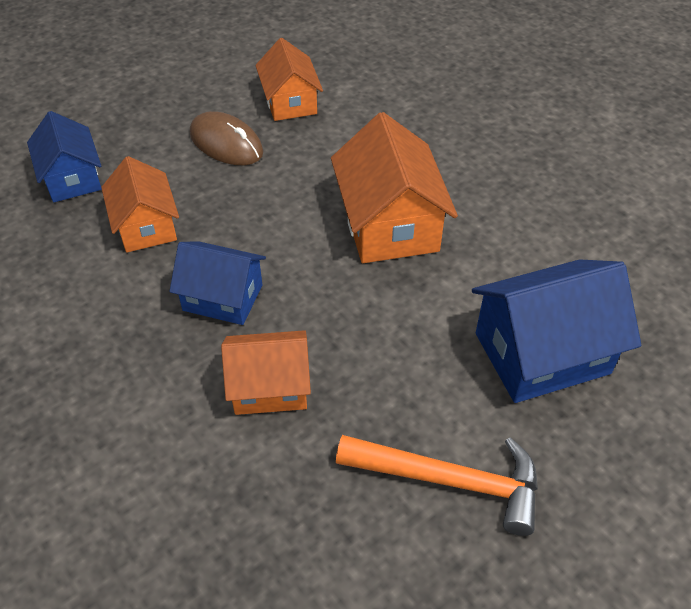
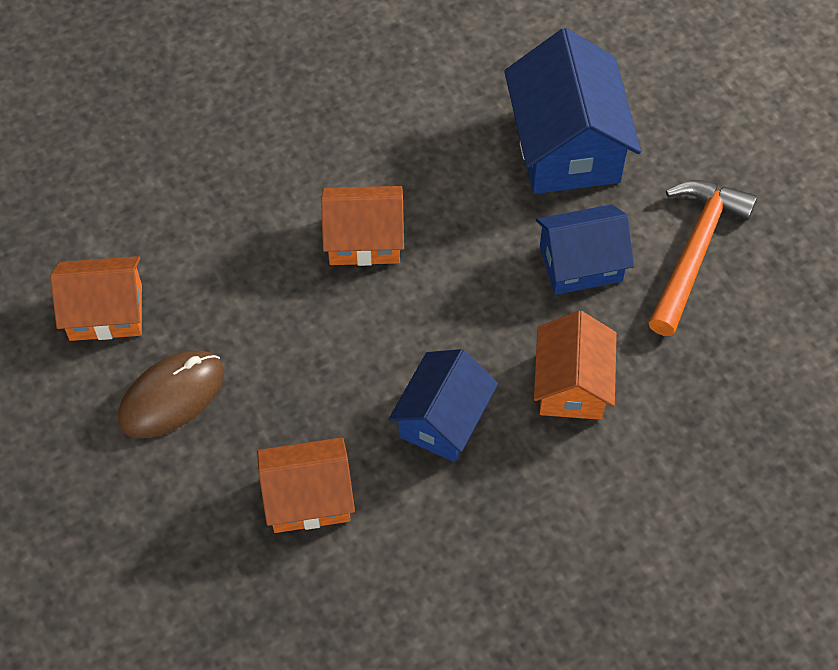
camera: 80 degrees left, 10 degrees up
blue house [27,111,102,202] -> blue house moved to [536,204,634,295]
orange house [331,112,458,263] -> orange house [321,186,404,266], size x0.64

